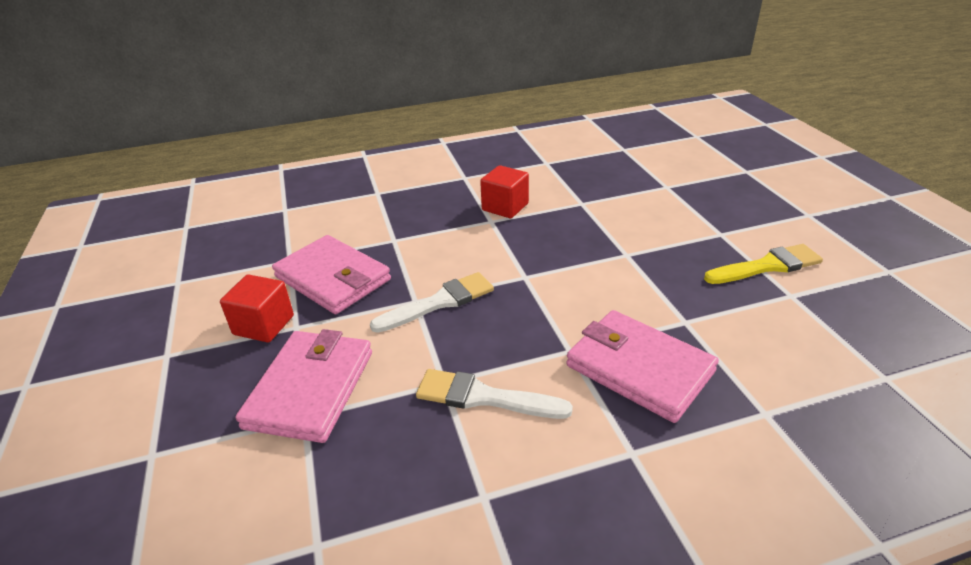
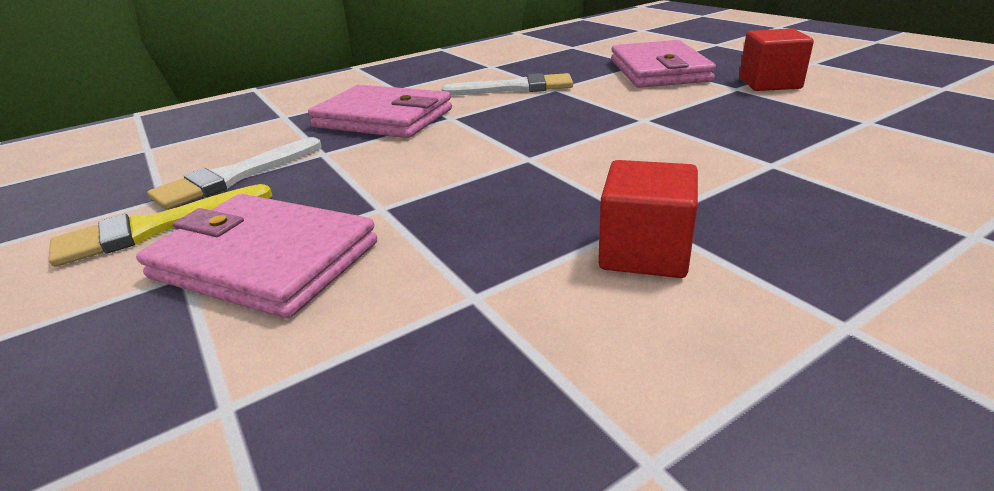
camera: 165 degrees right, 5 degrees down
pink wallet [272,235,391,314] -> pink wallet moved to [136,194,377,318]
white brush [370,272,494,333] -> white brush moved to [147,137,322,210]

